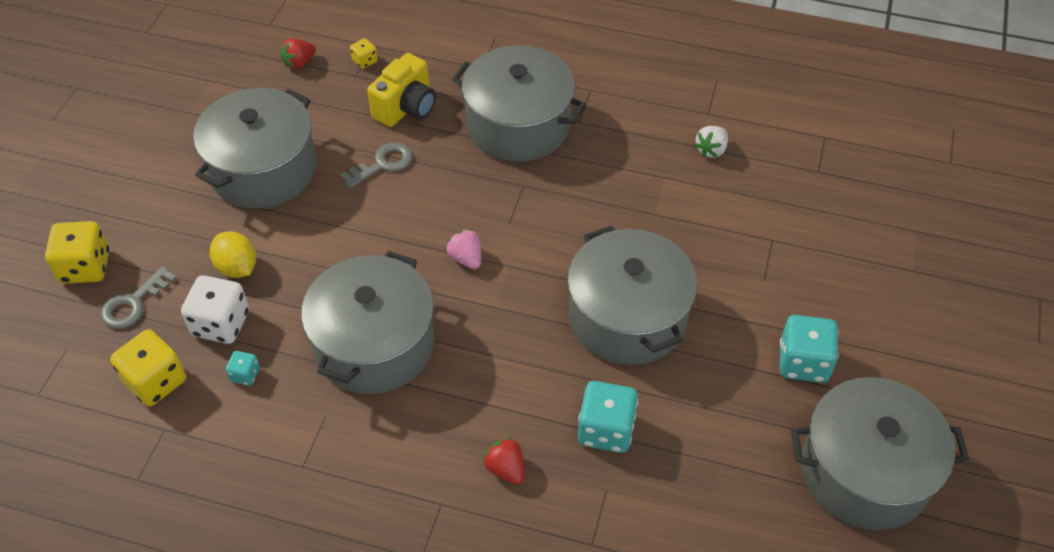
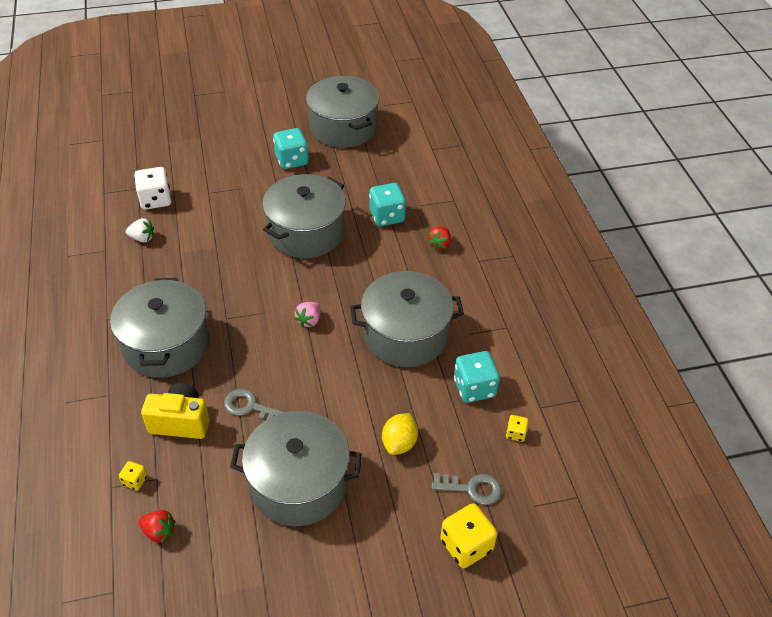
camera: 120 degrees left, 5 degrees down
yellow dice [110,329,186,407] -> yellow dice [506,415,528,442], size x0.50
white dice [181,275,249,344] -> white dice moved to [134,167,172,210]
turquoise dice [226,351,260,386] -> turquoise dice [454,351,500,403], size x2.00

